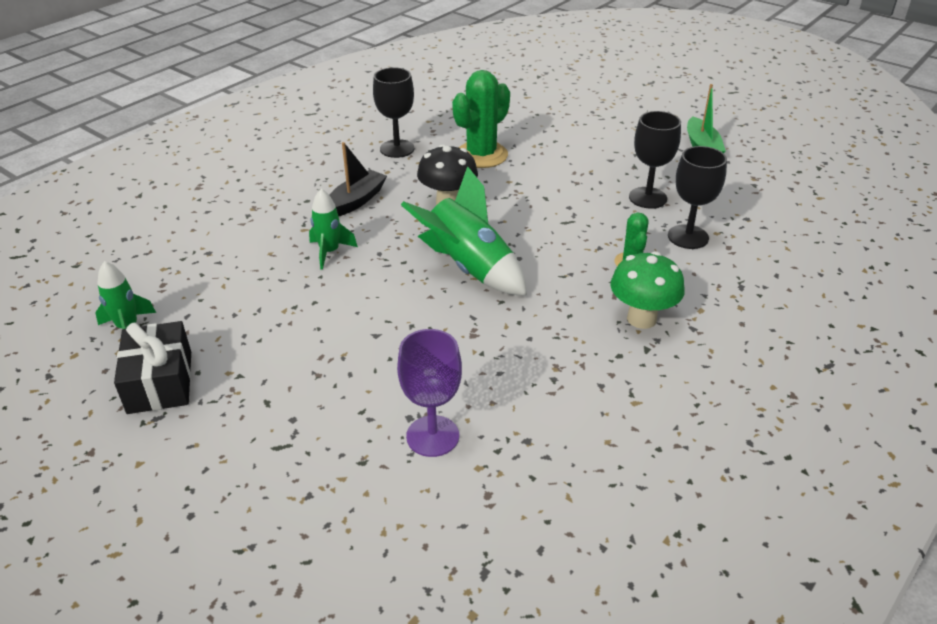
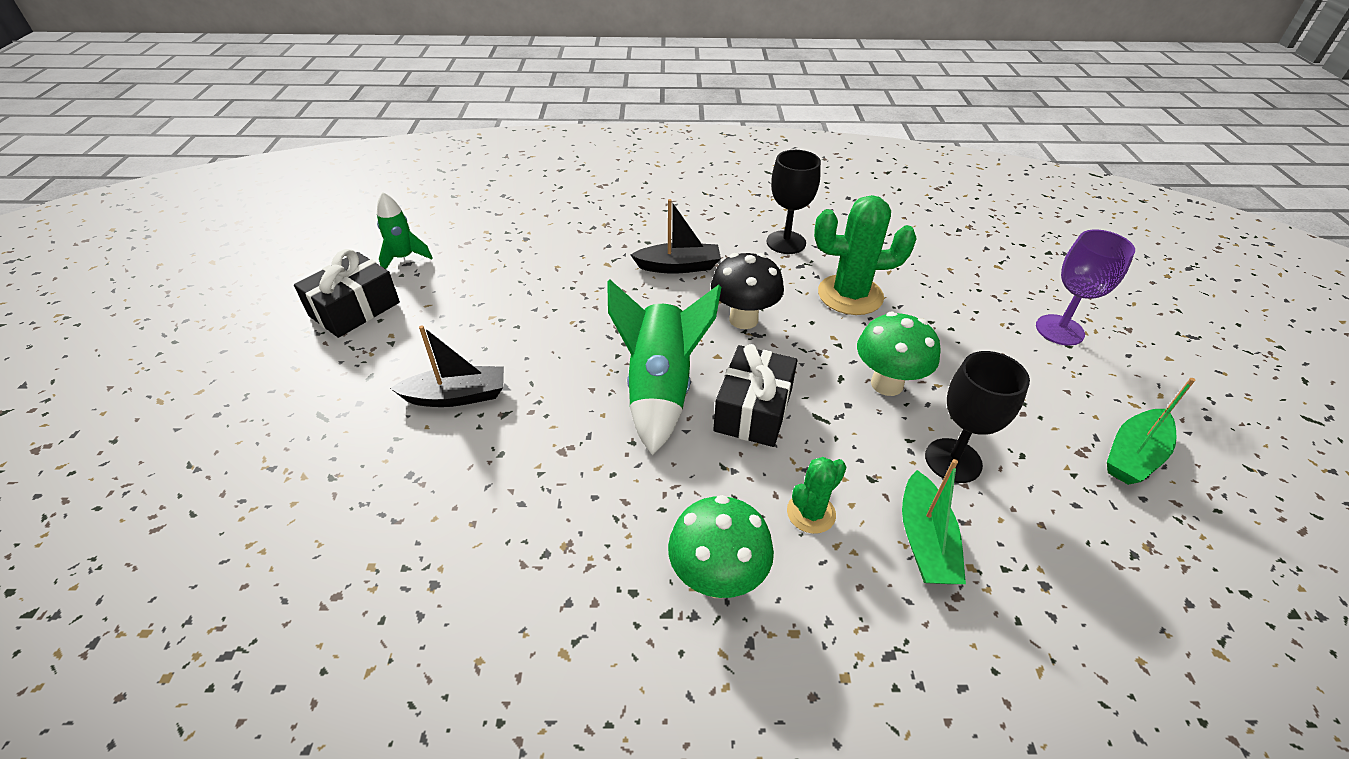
camera: 50 degrees right, 5 degrees up
green rocket [309,189,358,270] -> none
purple goblet [397,329,462,457] -> purple goblet moved to [1036,230,1135,346]
black goblet [668,146,727,249] -> green boat [902,459,966,584]
none -> black boat [390,325,504,407]
none -> black gift [713,344,798,447]
none -> green mushroom [857,312,941,396]

